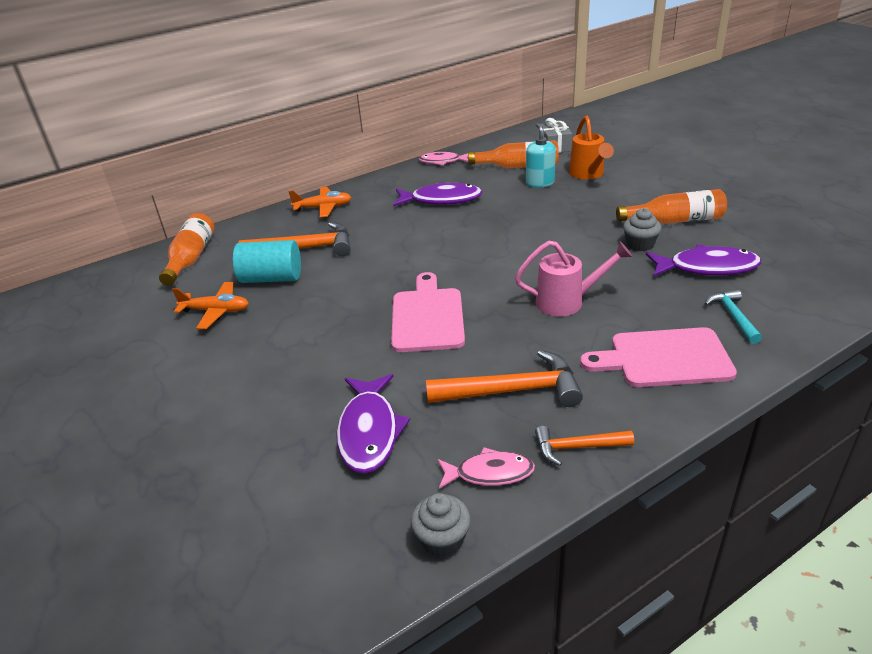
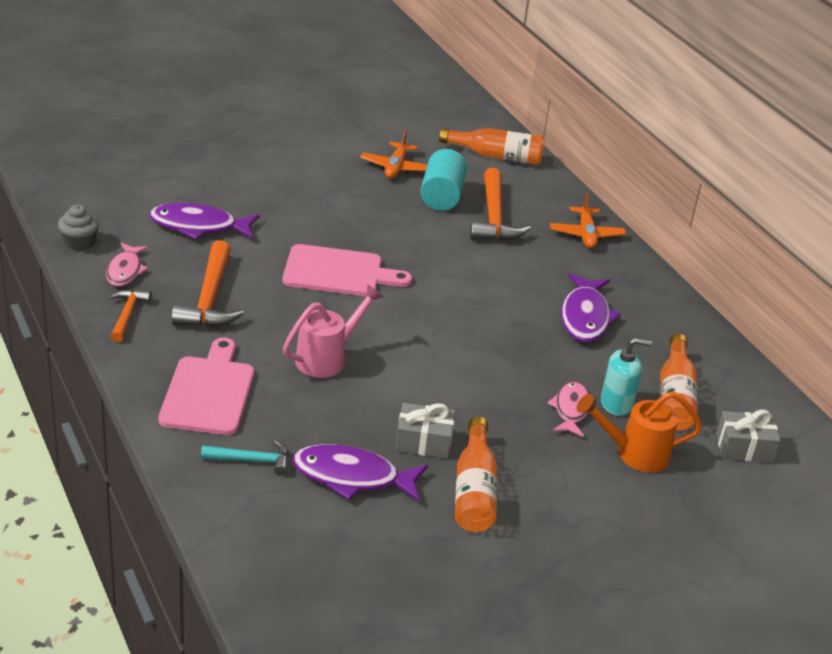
camera: 90 degrees right, 0 degrees up
pink fish [418,152,468,166] -> pink fish moved to [547,381,589,437]
pink watering can [515,241,632,316] -> pink watering can turned 135 degrees counterclockwise [283,284,383,378]
grey cupcake [623,208,662,251] -> grey gift [395,403,455,459]
purple fish [646,244,761,277] -> purple fish turned 90 degrees clockwise [293,444,428,502]

